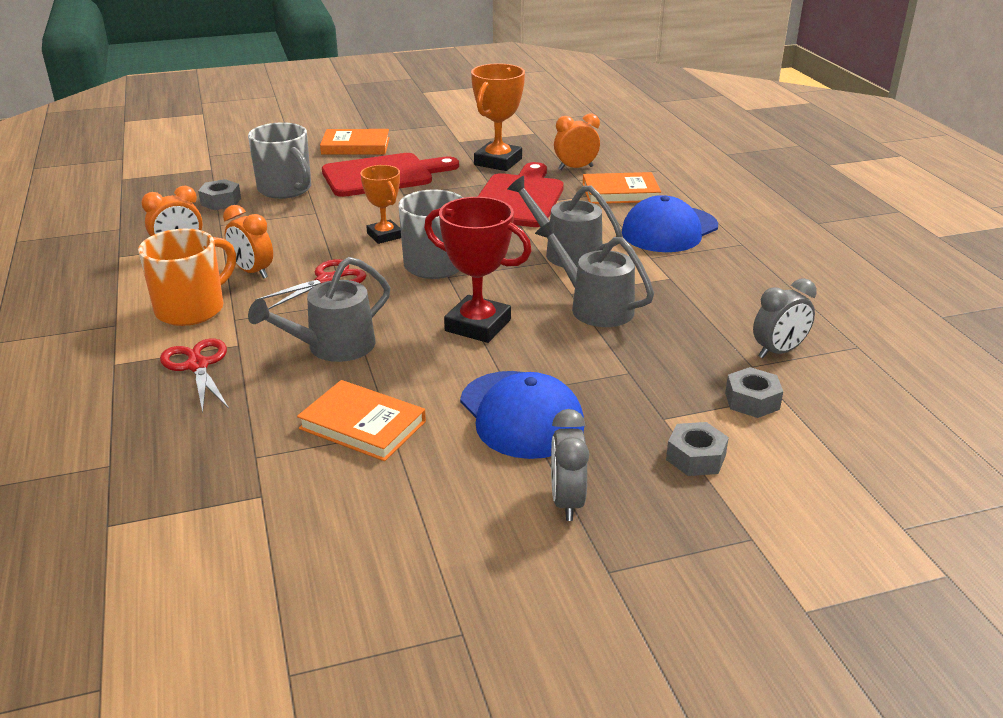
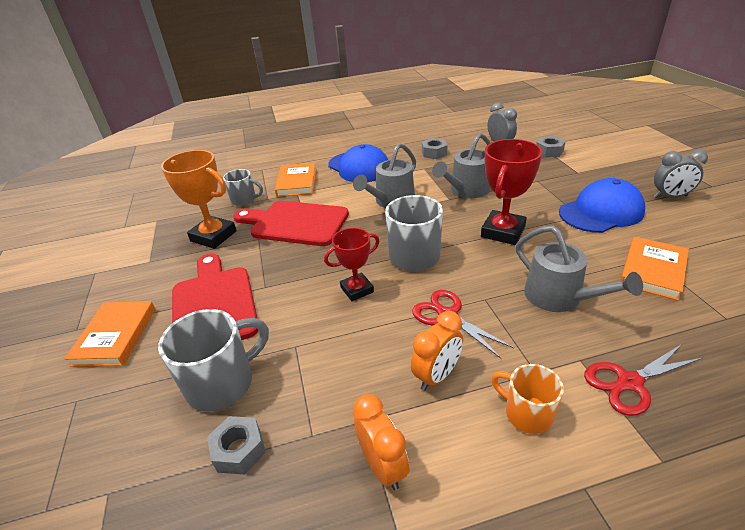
camera: 85 degrees left, 5 degrees up
orange mug [138,229,236,326] -> orange mug [491,364,564,434], size x0.62
orange trophy [360,165,401,244] -> red trophy [324,228,379,301]
orange clock [554,113,600,170] -> grey mug [223,169,263,206]
grey nut [666,422,729,476] -> grey nut moved to [422,138,447,159]

